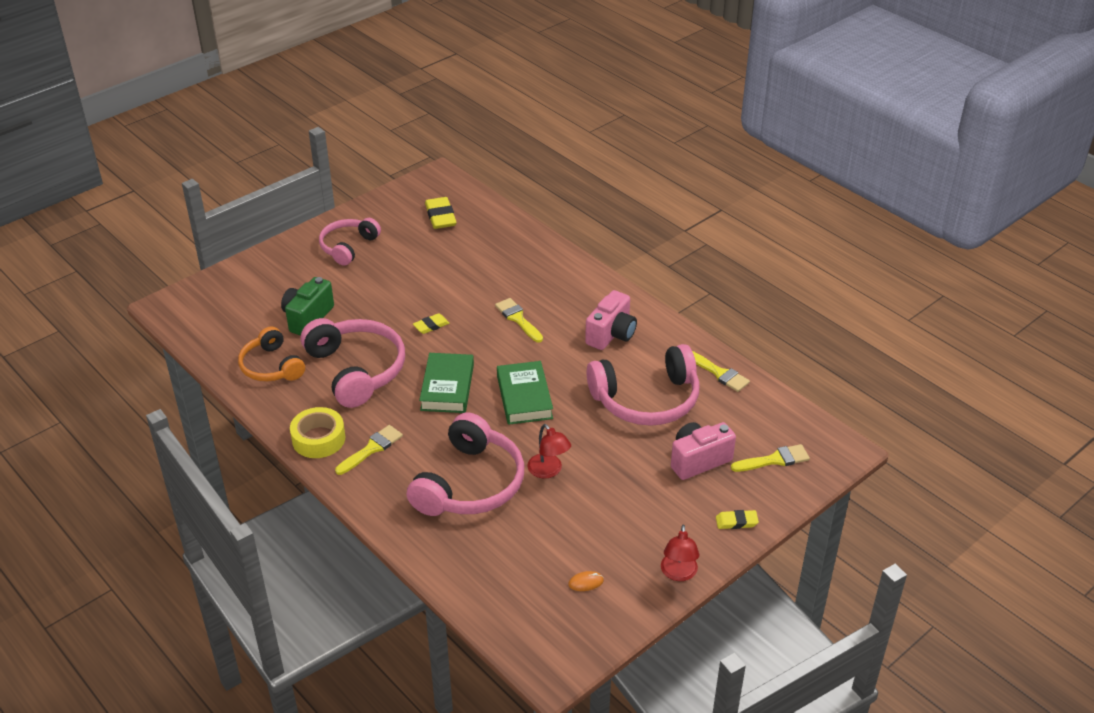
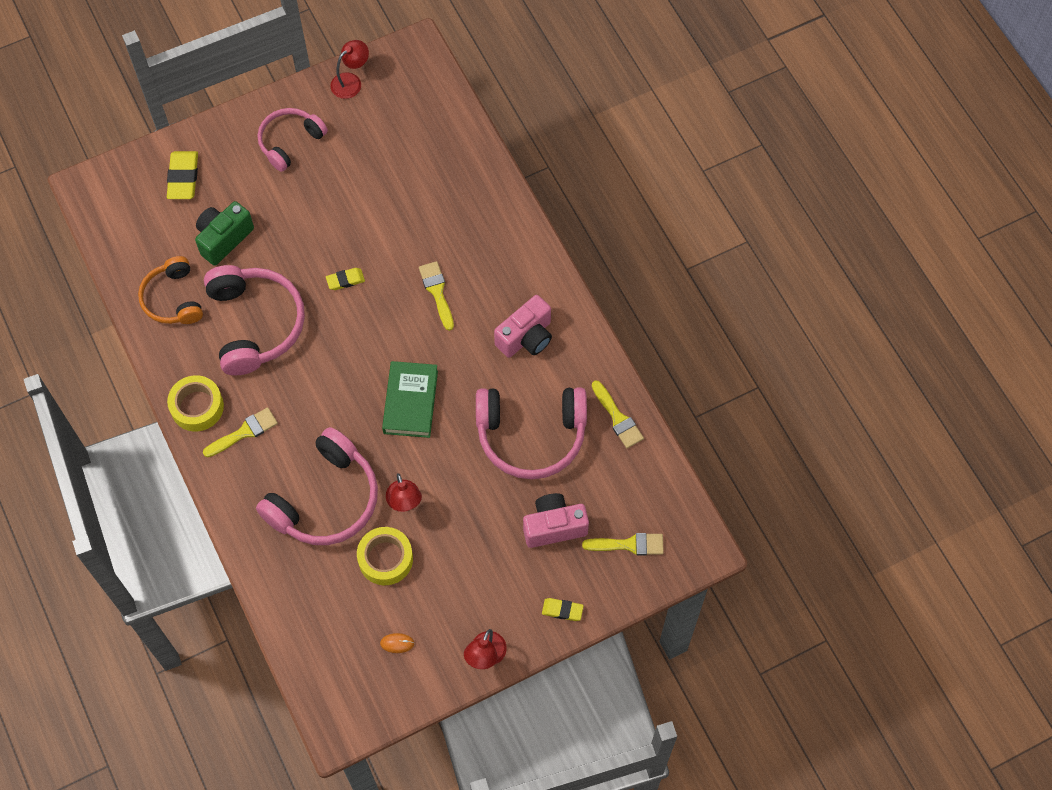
camera: 15 degrees right, 25 degrees up
green book [419,353,474,413] -> none
yellow eraser [425,197,457,229] -> yellow eraser moved to [167,151,198,199]
none -> red lamp [330,40,369,99]
none -> yellow tape [357,527,413,585]

